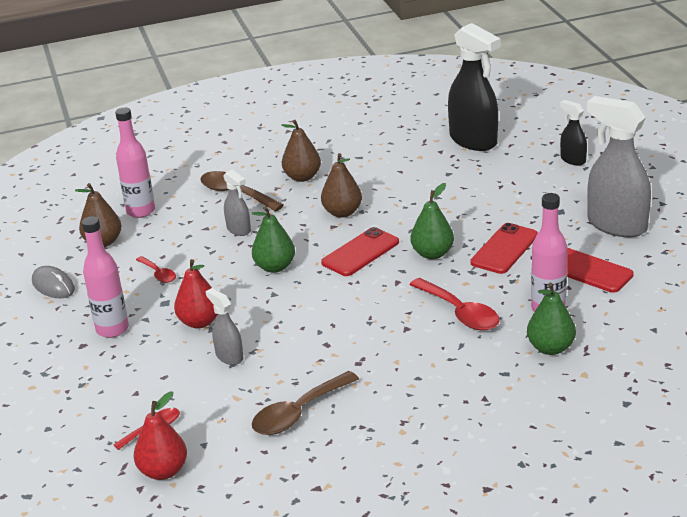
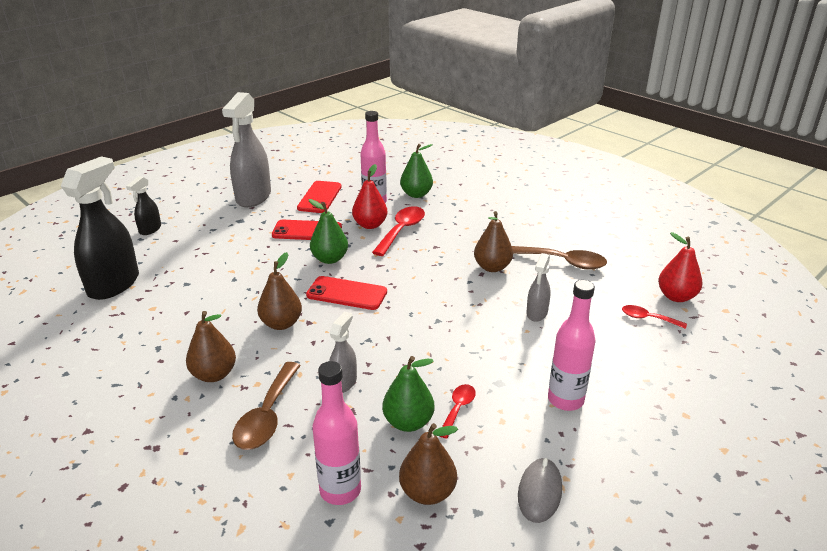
camera: 120 degrees left, 0 degrees up
red pear [174,259,218,329] -> red pear moved to [352,164,387,229]
green pear [252,206,295,273] -> green pear moved to [382,356,435,432]
none -> brown pear [474,211,513,272]

